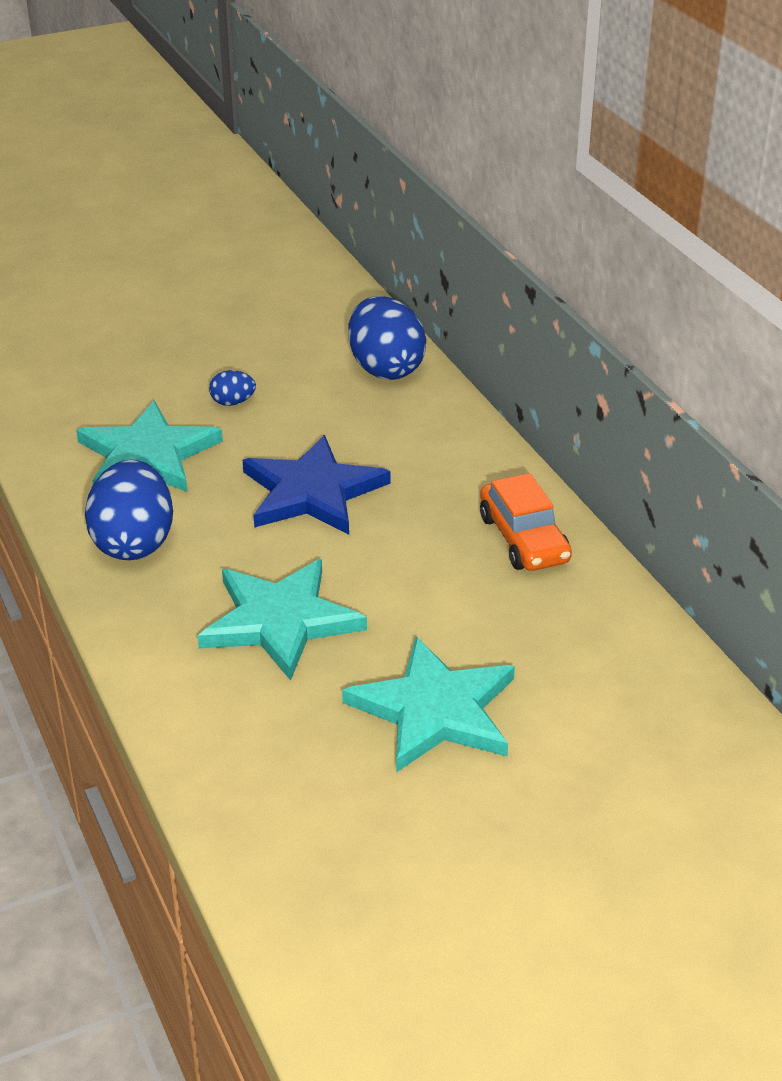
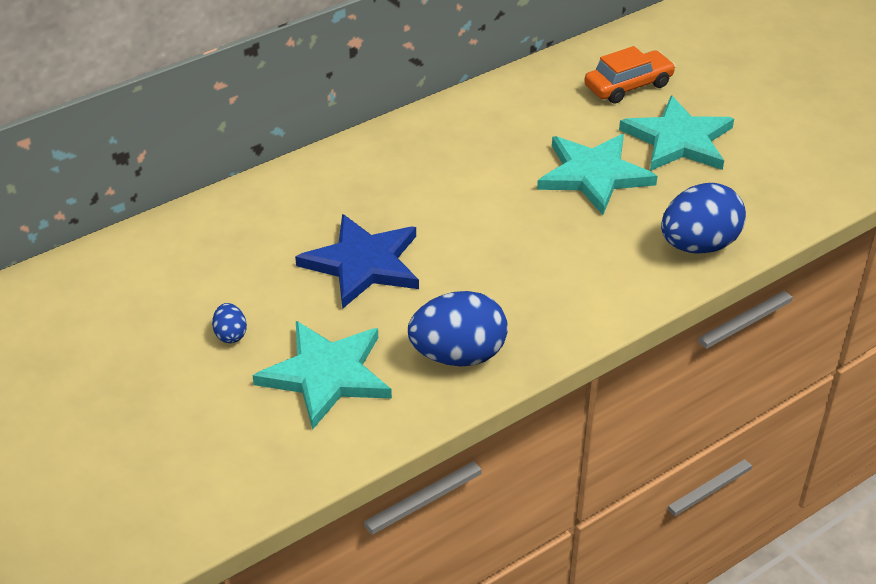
camera: 100 degrees left, 5 degrees up
turquoise star [198,559,367,681] -> turquoise star moved to [619,95,734,171]
blue egg [348,296,426,380] -> blue egg moved to [661,183,746,254]
orange car [480,473,572,571] -> orange car moved to [584,46,676,104]

